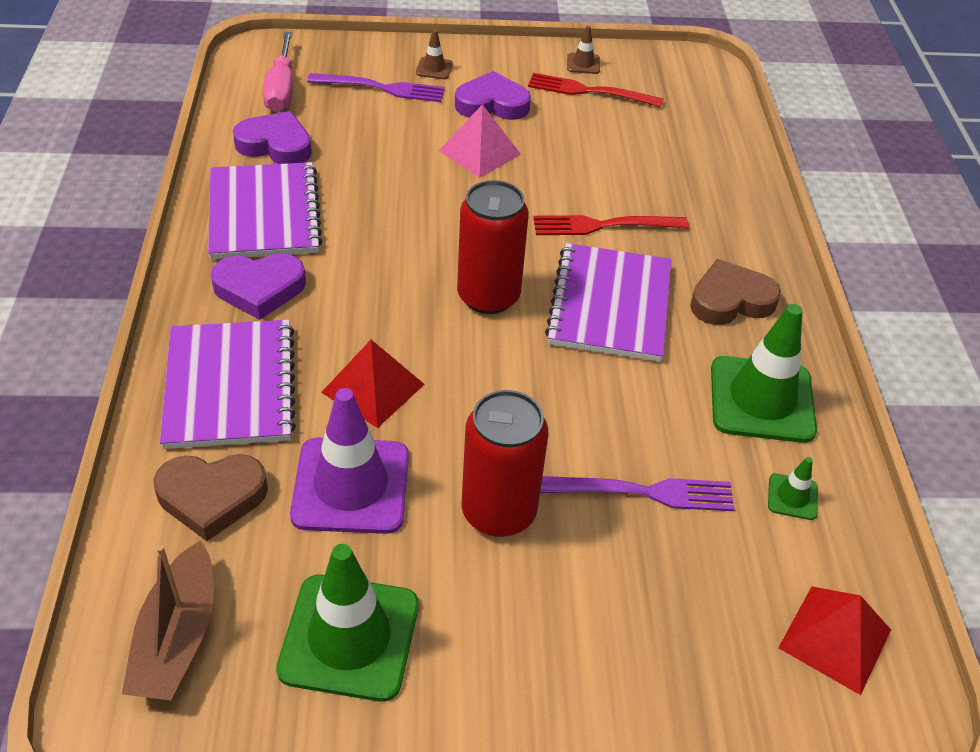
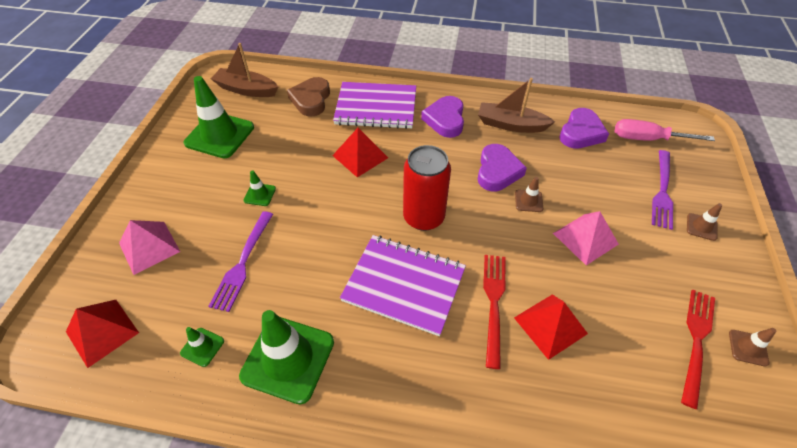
camera: 105 degrees right, 5 degrees up
purple notebook [208,162,323,259] -> brown boat [478,78,555,133]
purple traffic cone [290,388,409,534] -> none
purple heart [455,71,531,120] -> purple heart moved to [478,144,527,191]
red can [462,390,548,537] -> green traffic cone [243,170,276,206]
brown heart [690,259,781,325] -> none
none -> pink pyramid [119,220,180,275]
none -> red pyramid [514,294,588,360]
none -> brown traffic cone [515,177,543,212]

